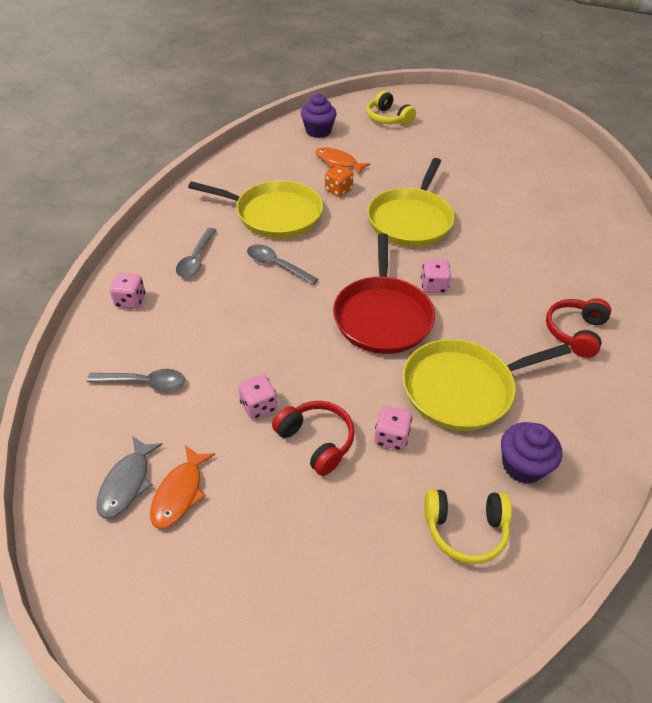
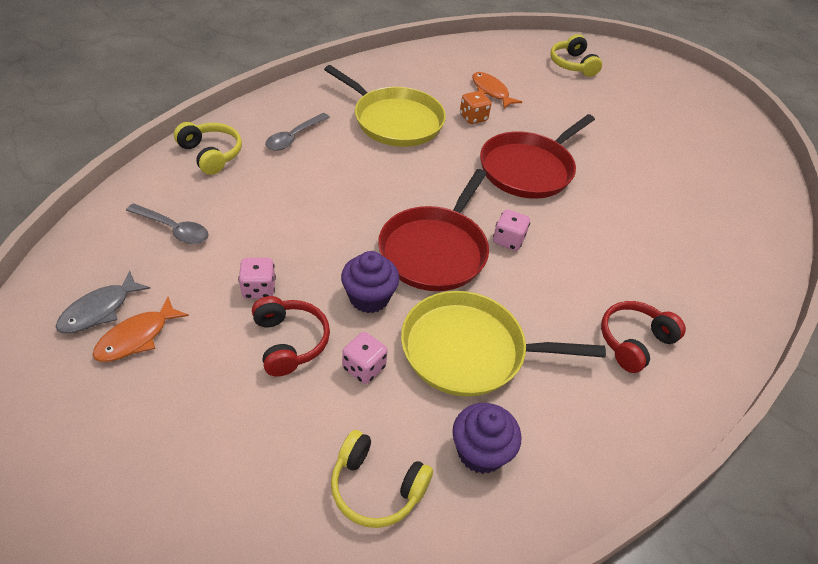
camera: 20 degrees right, 0 degrees up
pink dice [110,273,145,309] -> yellow headphones [174,122,242,175]
grey spoon [247,245,318,285] -> none
purple cupcake [301,94,337,138] -> purple cupcake moved to [341,251,400,313]
yellow pan [367,158,455,247] -> red pan [480,114,595,199]

